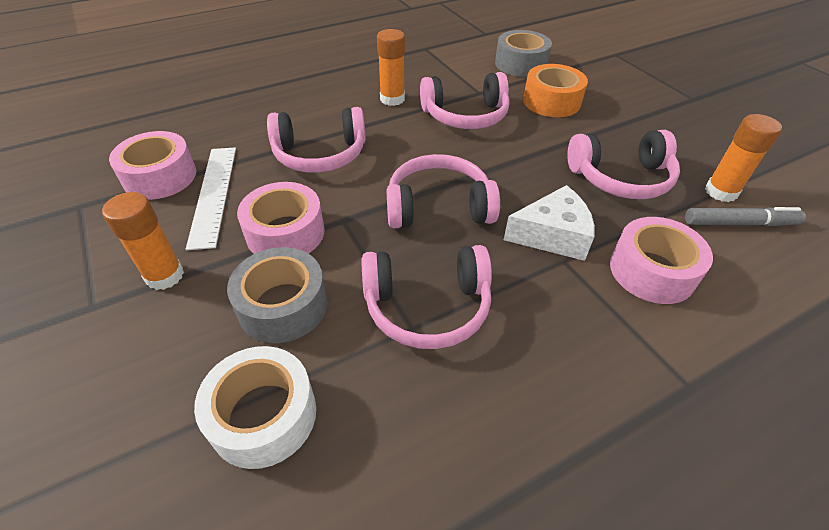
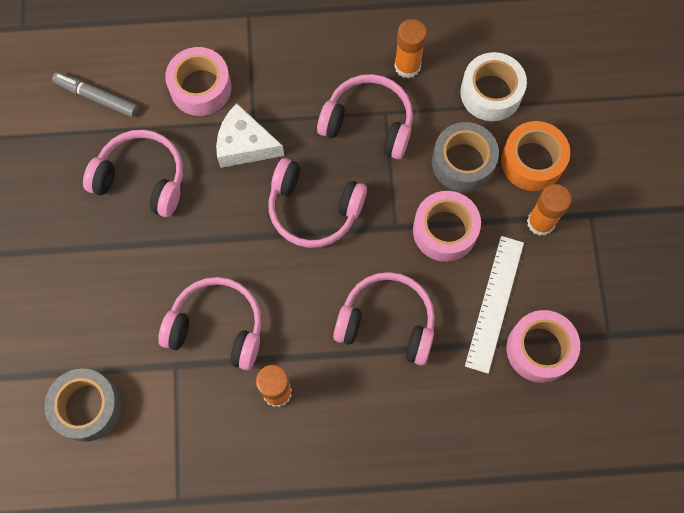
camera: 155 degrees left, 25 degrees up
orange tape [523,64,588,117] -> orange tape moved to [501,121,570,191]
orange glue stick [705,114,782,202] -> orange glue stick moved to [394,19,427,78]

